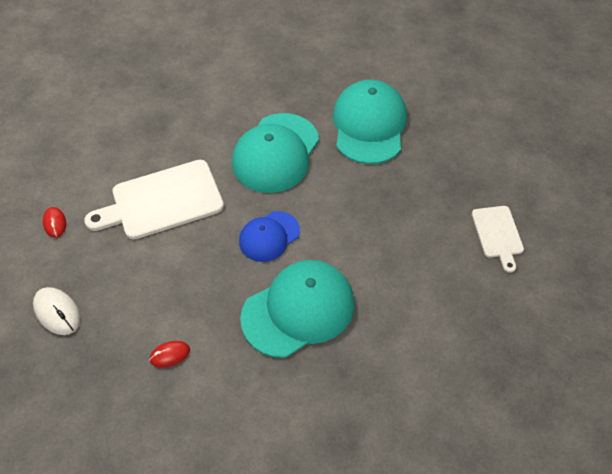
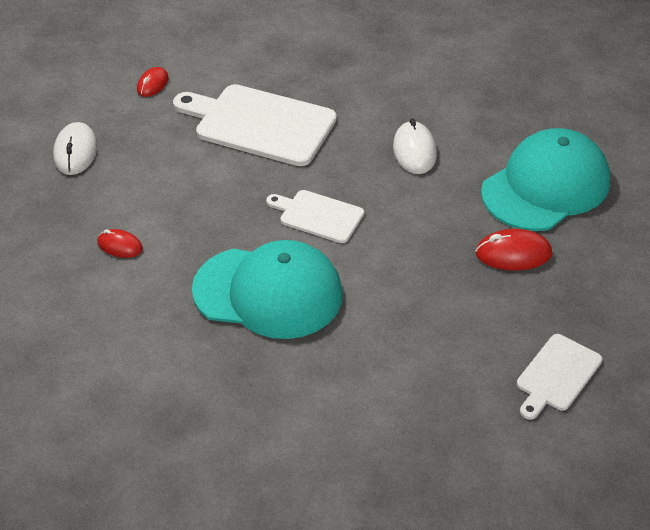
camera: 45 degrees right, 10 degrees down
turquoise cap [232,113,319,193] -> white mouse [393,118,437,174]
blue cap [239,211,300,262] -> white cutting board [266,190,364,243]
none -> red mouse [475,229,552,271]

